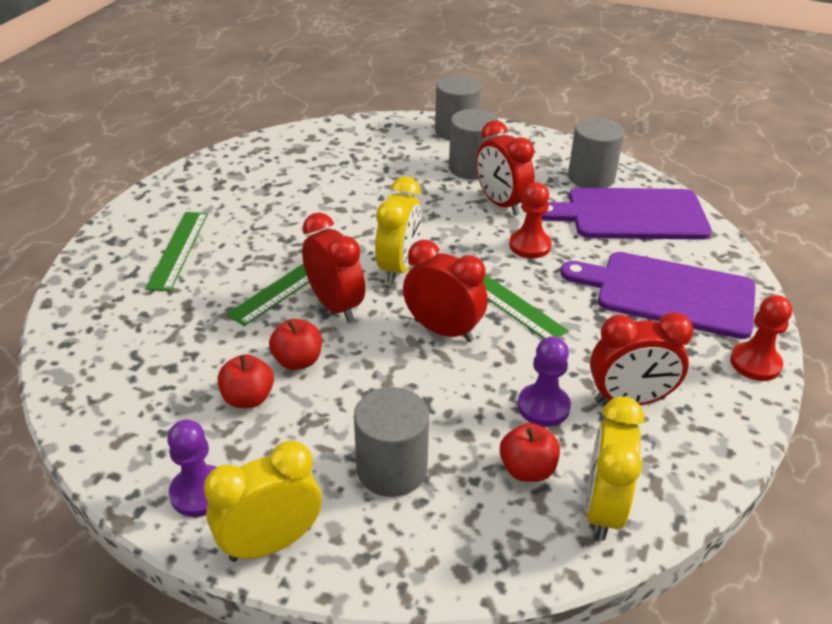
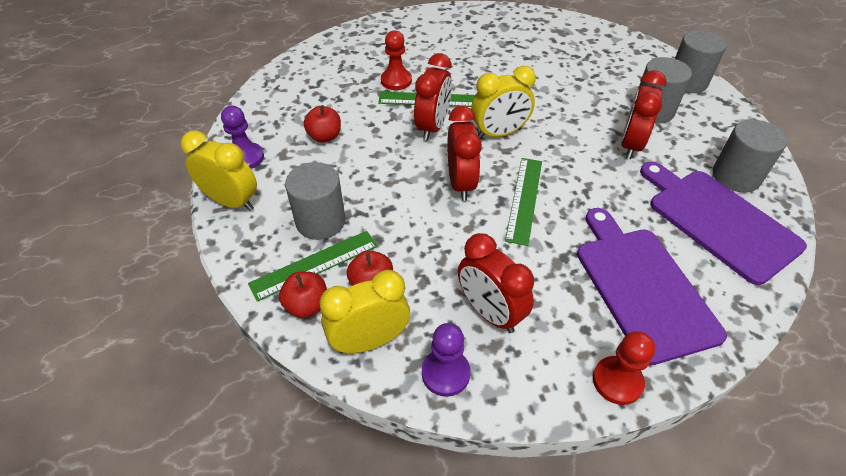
camera: 55 degrees right, 10 degrees up
green ruler [145,212,208,291] -> green ruler moved to [248,231,378,301]
red apple [269,319,322,370] -> red apple moved to [279,272,327,318]
red pawn [509,182,552,258] -> red pawn moved to [381,30,412,90]
purple pawn [518,336,571,427] -> purple pawn moved to [422,323,471,397]

